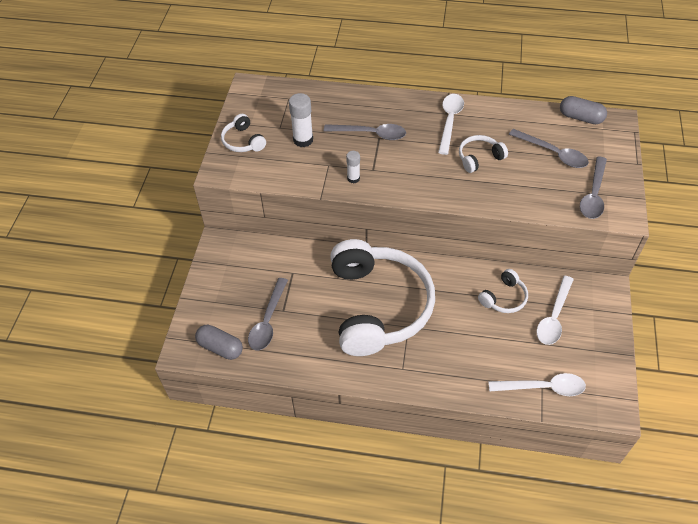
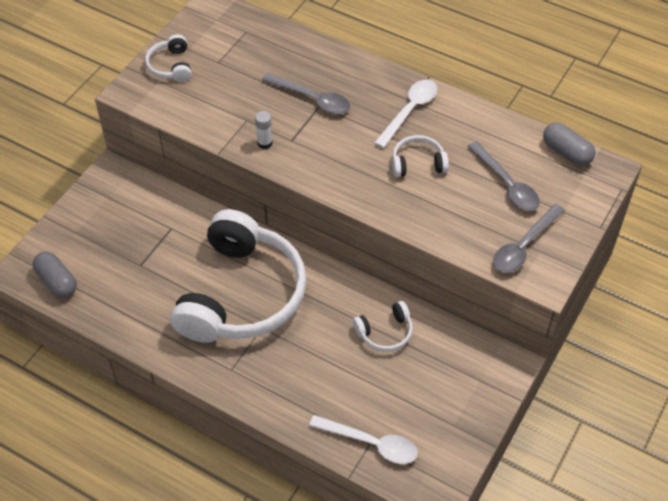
camera: 20 degrees right, 0 degrees up
grey spoon [248,278,288,350] -> none
white glue stick [289,93,313,147] -> none
white spoon [536,276,574,345] -> none

